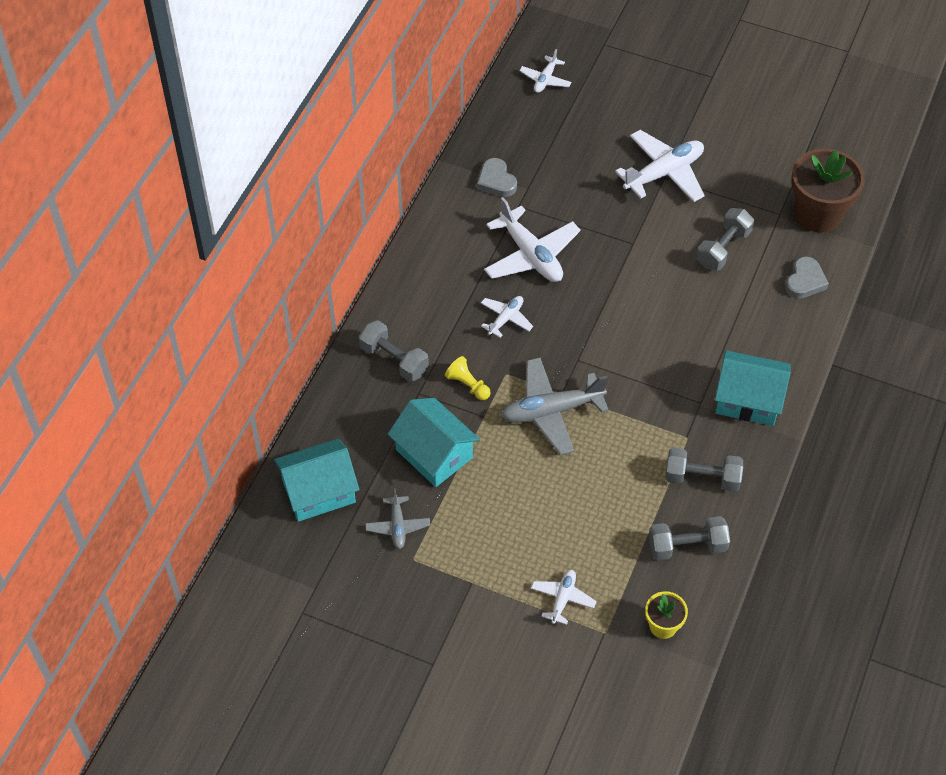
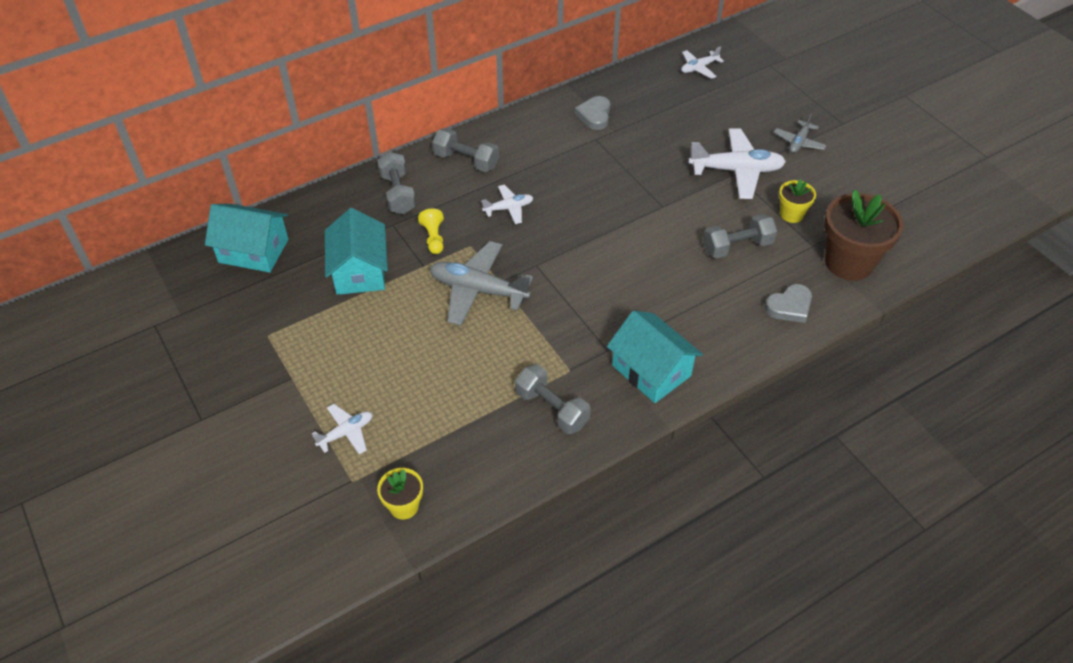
camera: 35 degrees right, 5 degrees down
grey plane [365,488,430,549] -> grey plane moved to [774,113,827,153]
white plane [484,197,581,282] -> none
grey dumbbell [649,516,730,561] -> grey dumbbell moved to [432,128,499,172]
none -> yellow flower pot [779,179,816,223]

